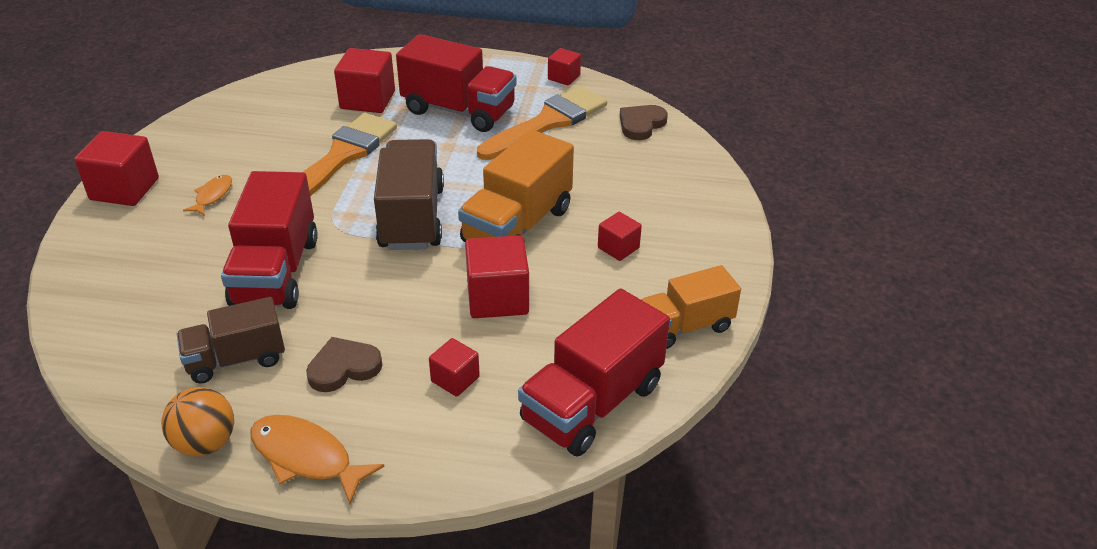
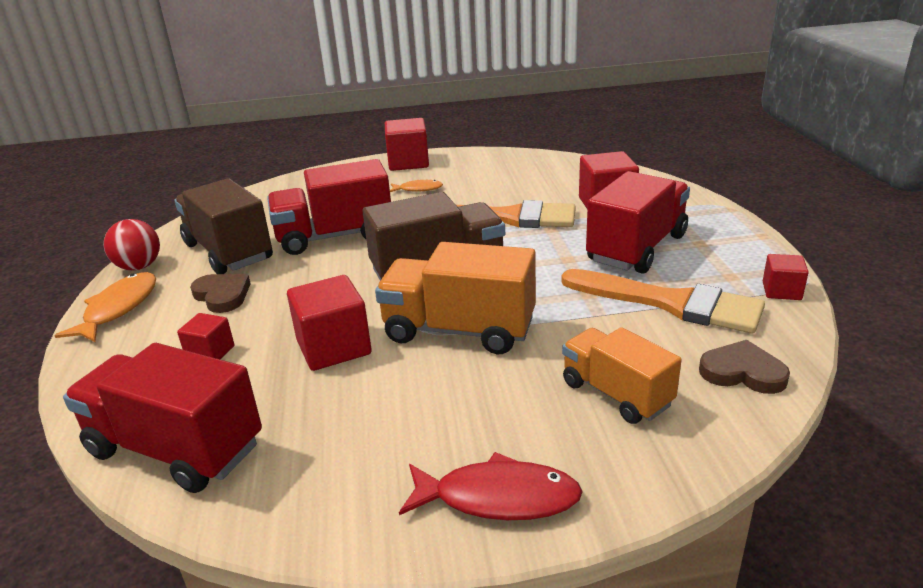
camera: 75 degrees right, 10 degrees down
orange ball [161,387,234,456] -> red ball [104,219,160,271]
brown truck [177,297,285,384] -> brown truck [175,178,273,274], size x1.53
red truck [396,34,517,132] -> red truck turned 150 degrees counterclockwise [586,171,690,274]
red cube [598,212,642,261] -> none
orange truck [641,265,741,349] -> orange truck moved to [562,327,682,424]
none -> red fish [399,452,583,520]

